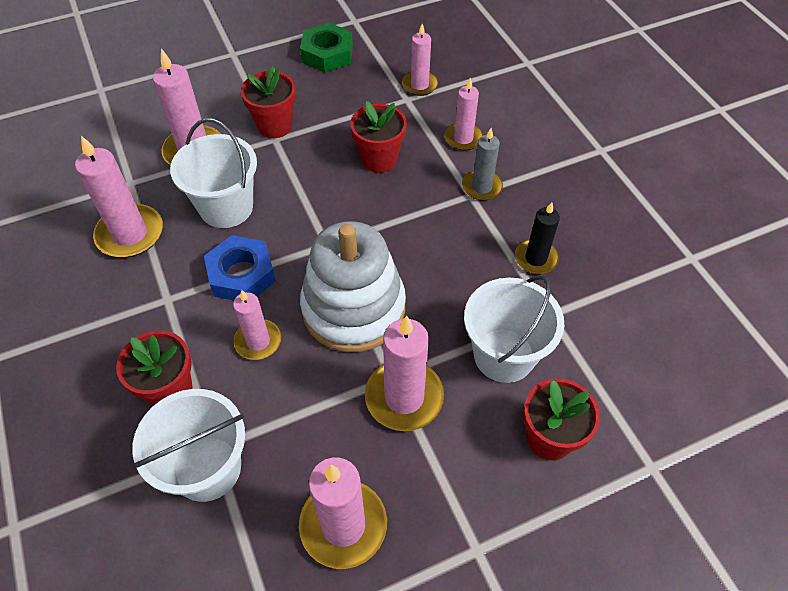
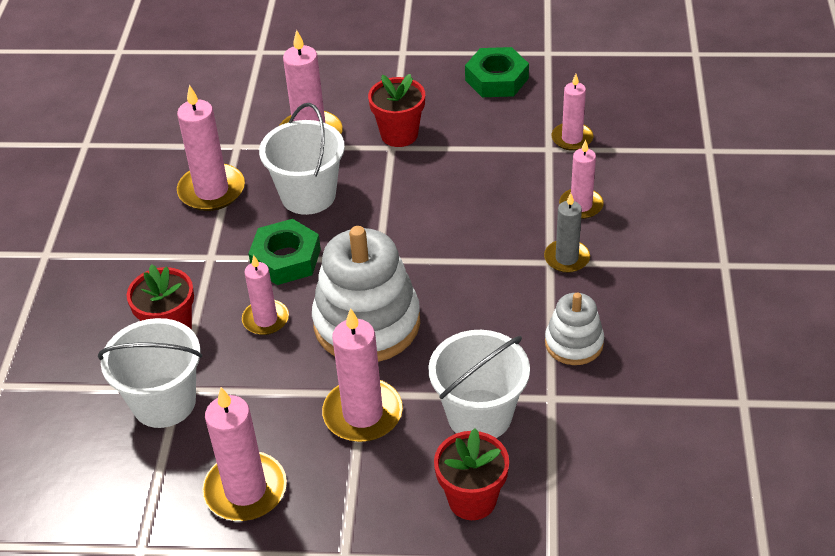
camera: 30 degrees right, 10 degrees down
blue nut [204,235,276,300] -> green nut [248,219,321,285]
red flower pot [350,101,407,173] -> none
black candle [515,202,560,274] -> white stacking toy [545,293,604,365]

